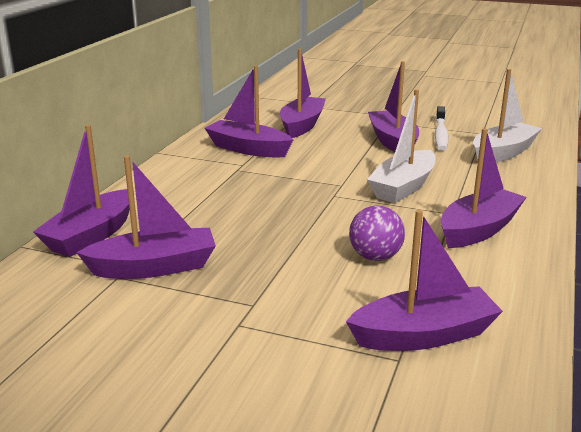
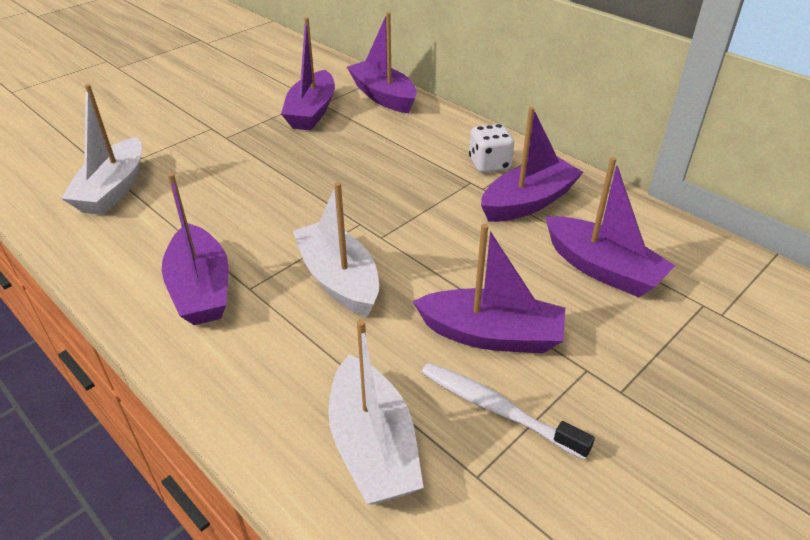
camera: 115 degrees right, 15 degrees up
purple boat [346,210,503,351] -> white boat [61,84,142,215]
purple ball [349,206,405,261] -> none
none -> white dice [469,124,514,173]

